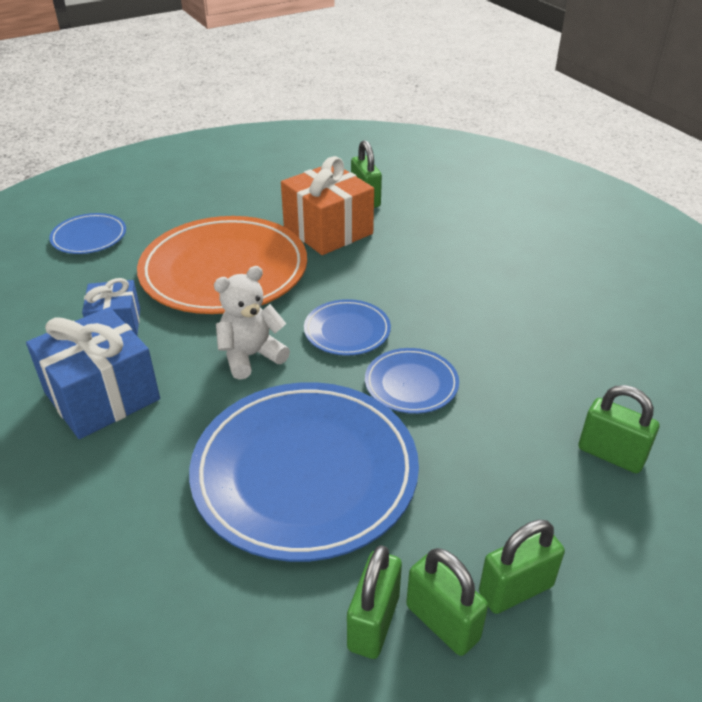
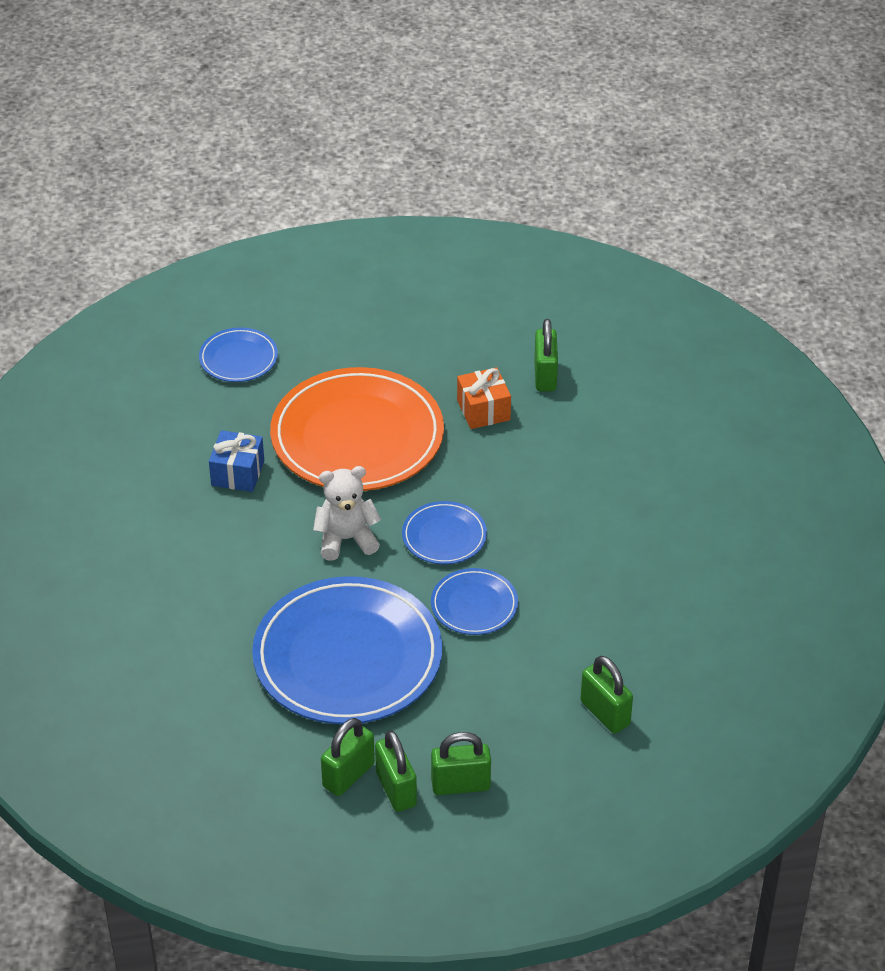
camera: 20 degrees right, 5 degrees up
blue gift [26,307,160,439] -> none
orange gift [281,156,374,255] -> orange gift [457,367,511,429], size x0.60

